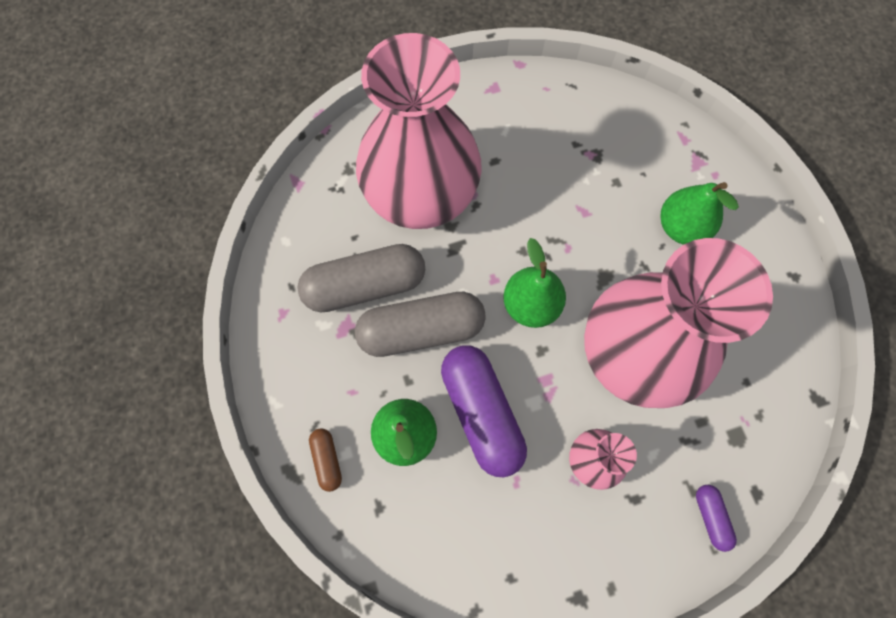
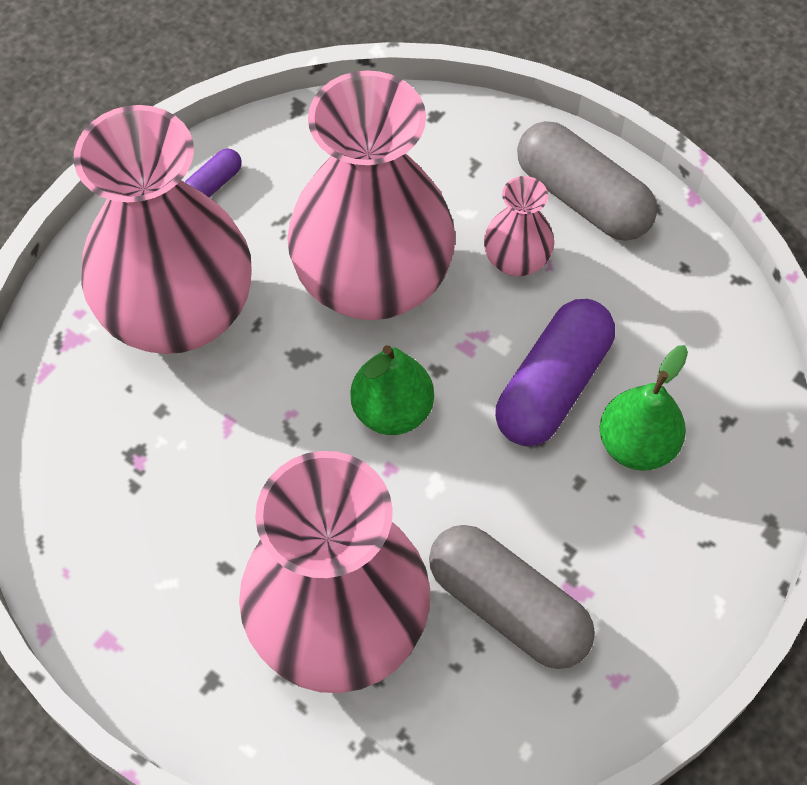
camera: 125 degrees left, 10 degrees down
brown capsule [309,428,342,492] -> none
grey capsule [355,292,486,357] -> grey capsule moved to [517,121,657,241]
green pear [661,182,739,245] -> pink vase [74,105,252,354]
purple capsule [696,485,737,552] -> purple capsule moved to [185,149,242,197]

